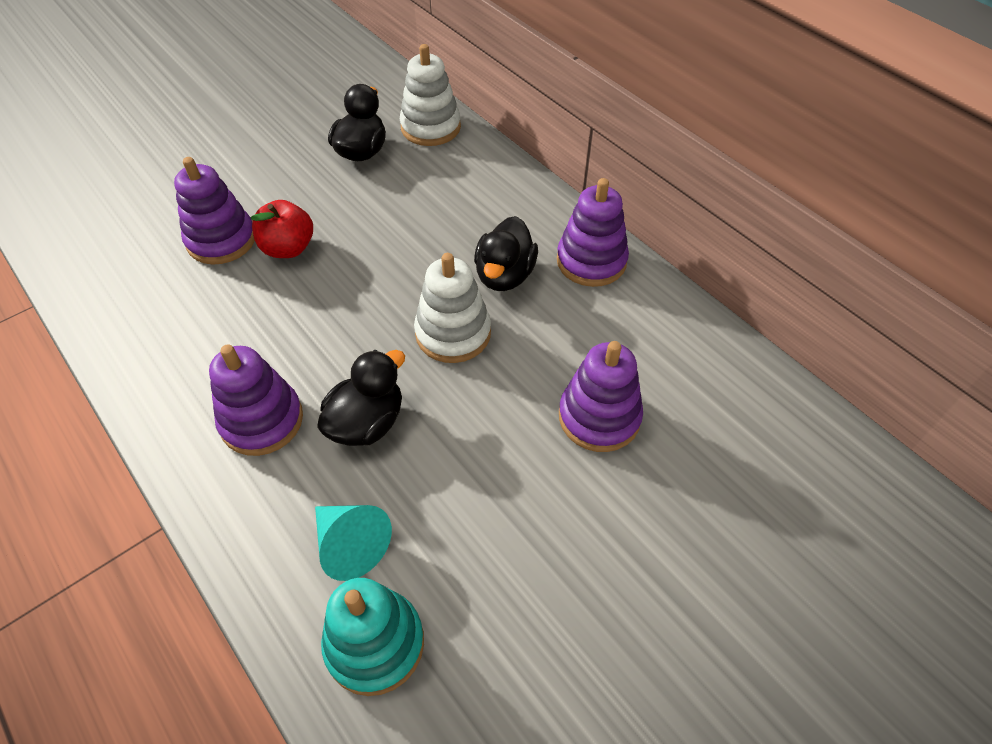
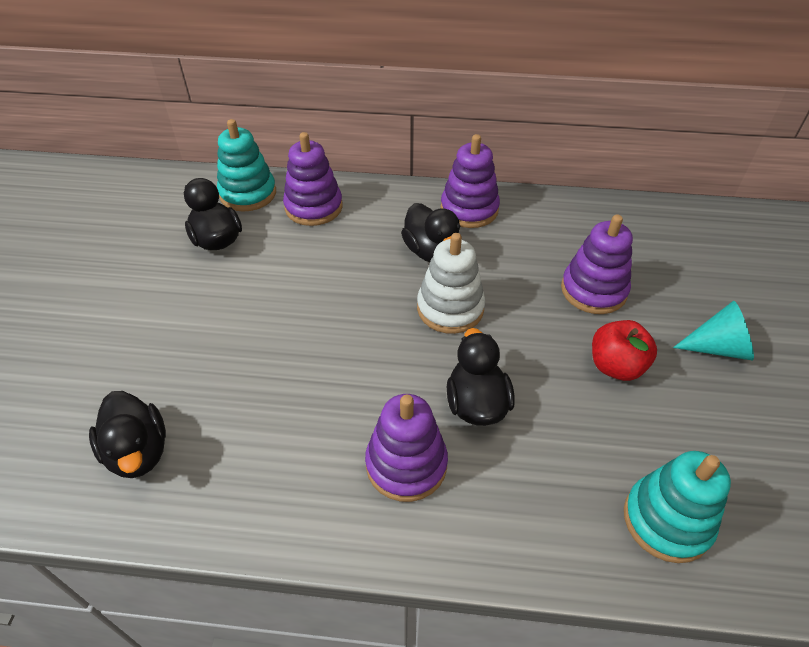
camera: 45 degrees left, 5 degrees down
purple stacking toy [174,157,255,264] -> purple stacking toy moved to [283,132,343,226]
red apple [251,200,313,258] -> red apple moved to [592,320,657,381]
turquoise cone [315,505,392,581] -> turquoise cone moved to [673,301,754,361]
white stacking toy [400,44,461,146] -> turquoise stacking toy [217,119,276,212]
none -> black duck [89,391,166,478]

